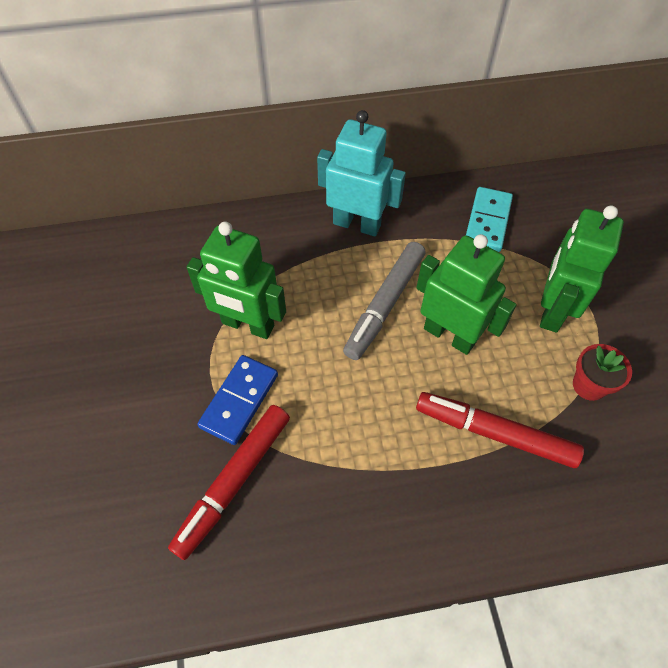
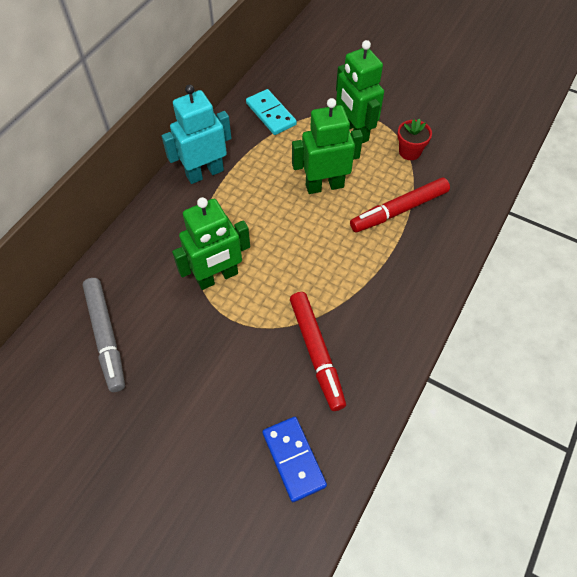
camera: 50 degrees left, 0 degrees up
blue domino [197,355,278,445] -> blue domino moved to [262,417,327,502]
grey marker [343,242,425,360] -> grey marker moved to [82,278,125,392]

